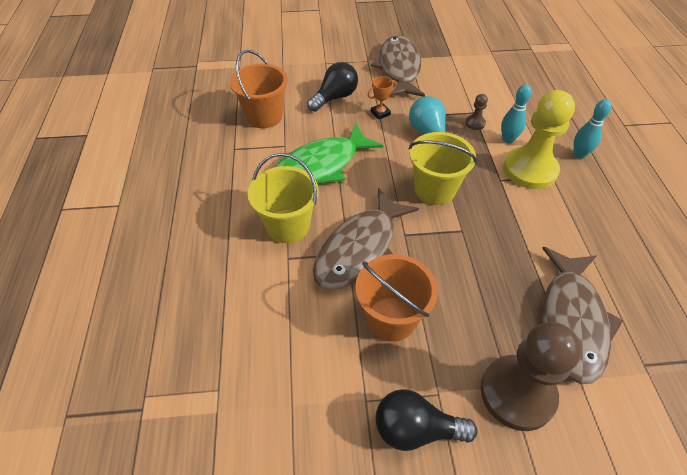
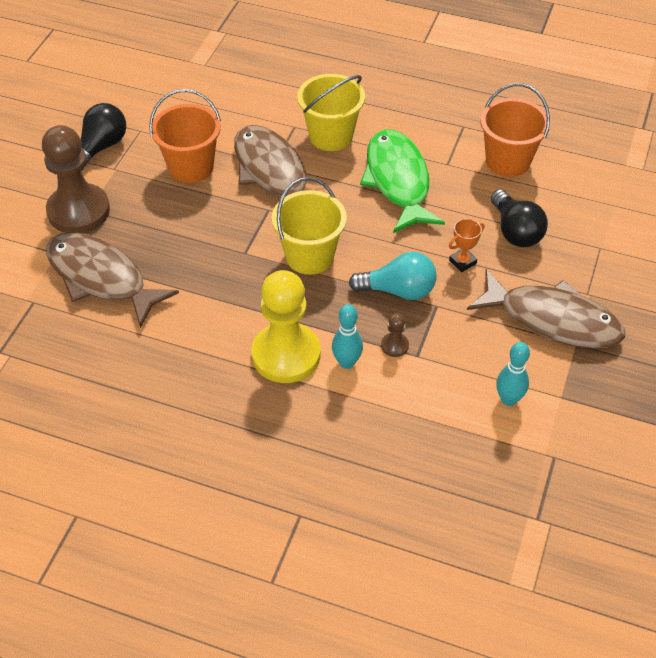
camera: 115 degrees right, 0 degrees up
orange trophy [368,76,397,120] -> orange trophy turned 60 degrees clockwise [449,219,484,272]
turquoise bowling pin [574,99,612,159] -> turquoise bowling pin moved to [496,342,530,406]

